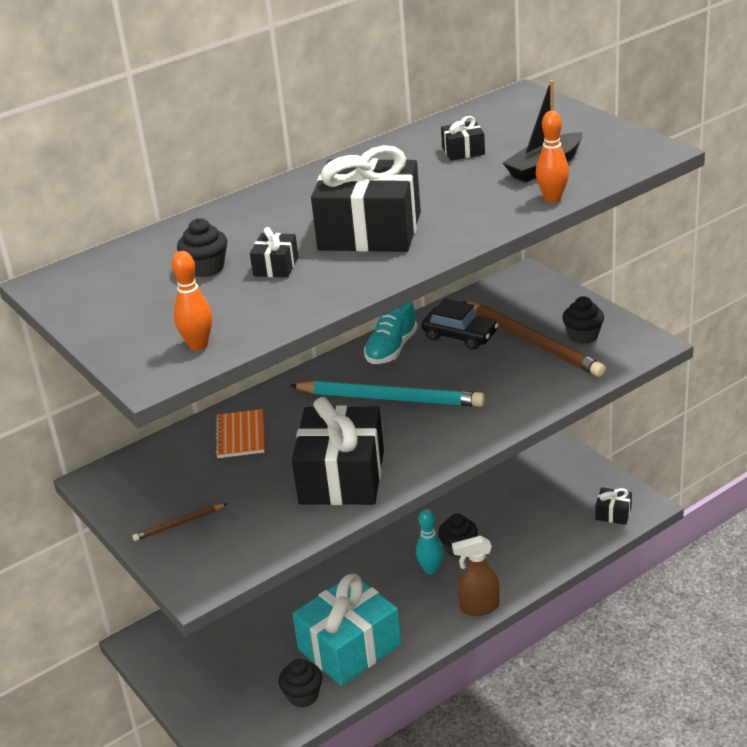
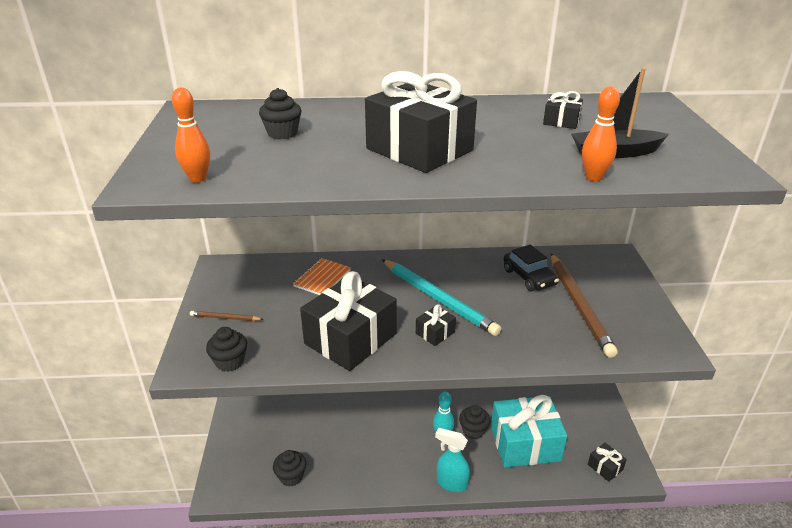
camera: 30 degrees right, 0 degrees up
black gift [250,227,298,278] -> black gift moved to [416,304,456,346]
turquoise gift [292,574,401,686] -> turquoise gift moved to [491,395,567,468]
turquoise shoe [364,301,418,364] -> none
brown spray bottle [452,536,500,616] -> turquoise spray bottle [435,428,470,492]
black cupcake [562,297,604,344] -> black cupcake moved to [206,327,247,372]

